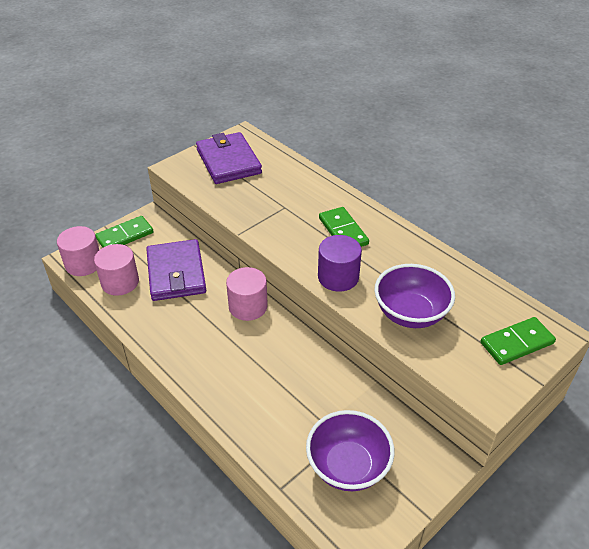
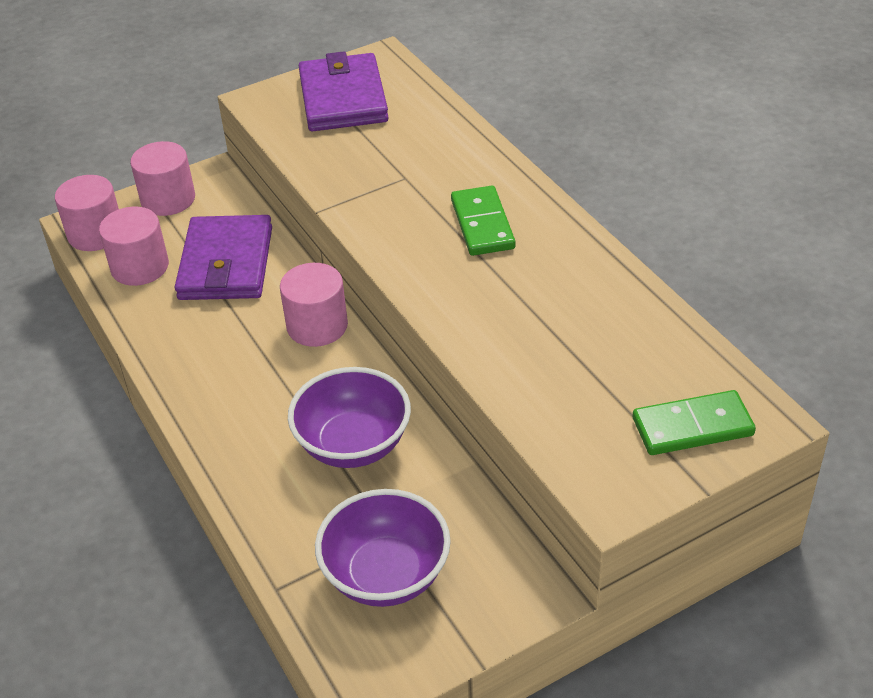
camera: 15 degrees right, 0 degrees up
green domino [95,216,154,248] -> pink cylinder [130,141,195,216]
purple cylinder [318,235,362,292] -> none
purple bowl [374,264,455,328] -> purple bowl moved to [288,367,411,468]

